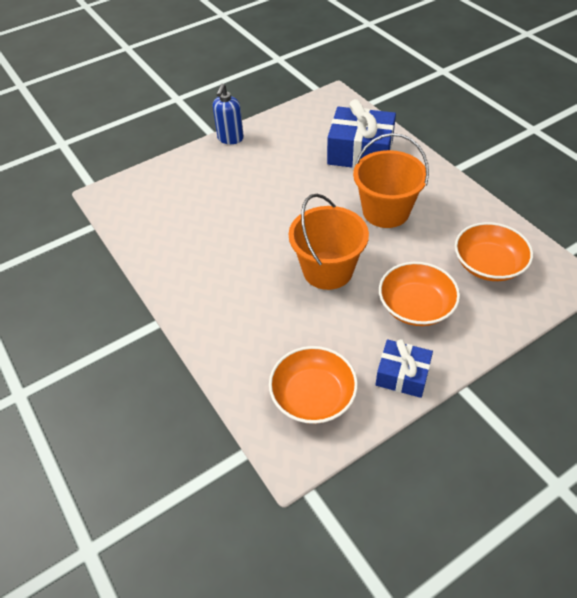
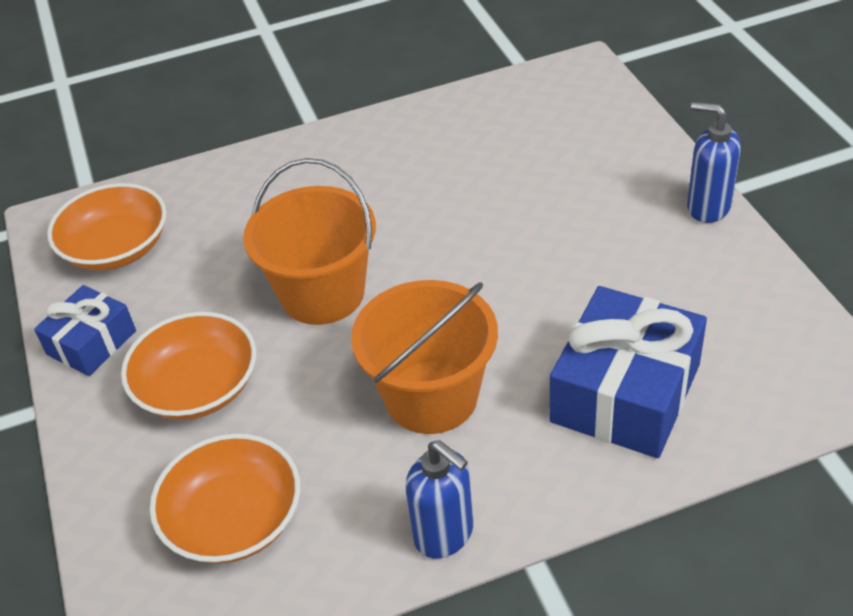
camera: 105 degrees right, 5 degrees down
none -> blue soap dispenser [405,440,473,559]

